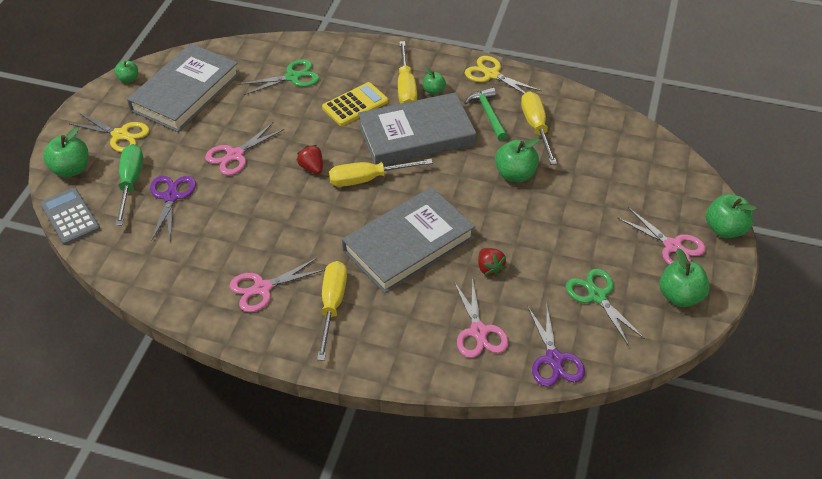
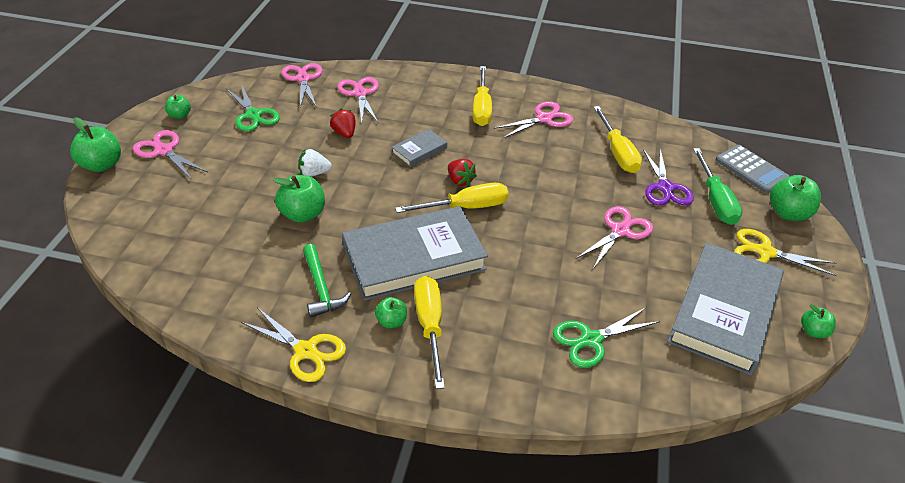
camera: 175 degrees right, 5 degrees down
red strawberry [296,145,323,174] -> red strawberry moved to [448,159,477,186]
yellow calculator [322,82,388,126] -> none
grey book [342,187,475,293] -> grey book [392,129,447,167], size x0.45
yellow screwdriver [521,91,557,165] -> yellow screwdriver moved to [593,106,642,173]
purple scissors [527,302,585,387] -> pink scissors [282,63,323,107]
green apple [659,248,710,307] -> green apple [165,95,191,119], size x0.58
none -> white strawberry [298,149,332,177]

